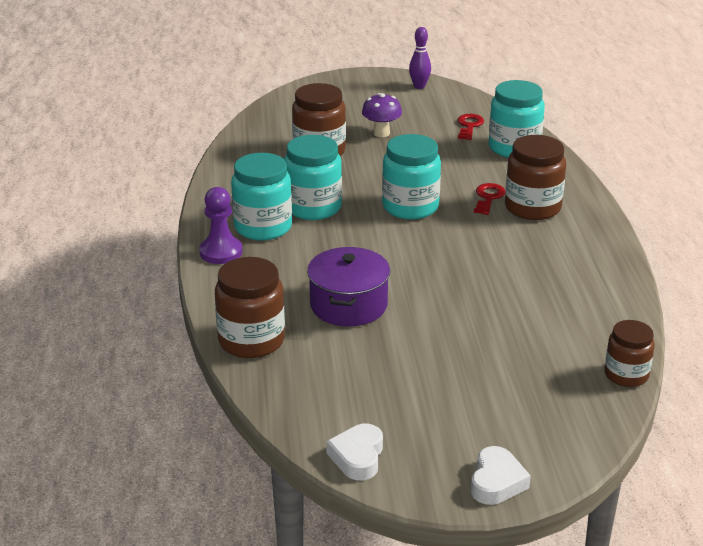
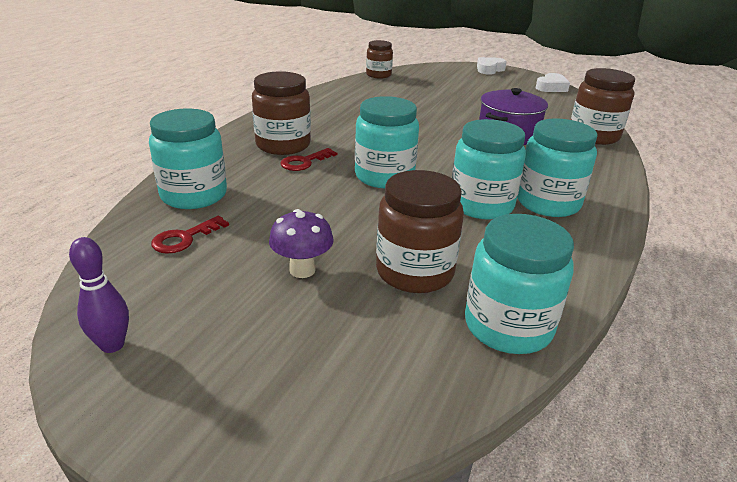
camera: 150 degrees left, 0 degrees up
purple pawn [199,187,243,264] -> none
none -> turquoise jar [465,214,574,354]

